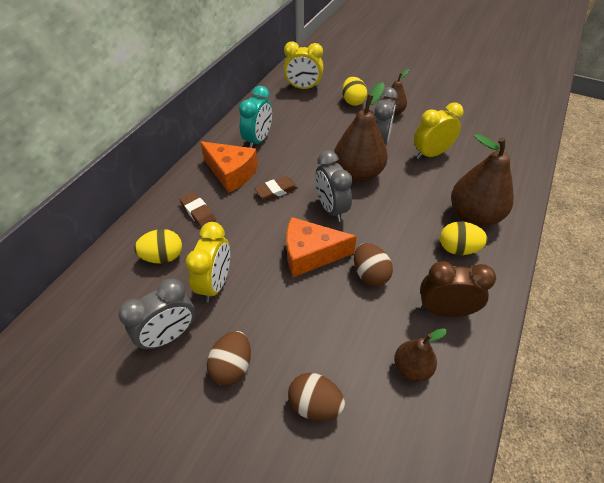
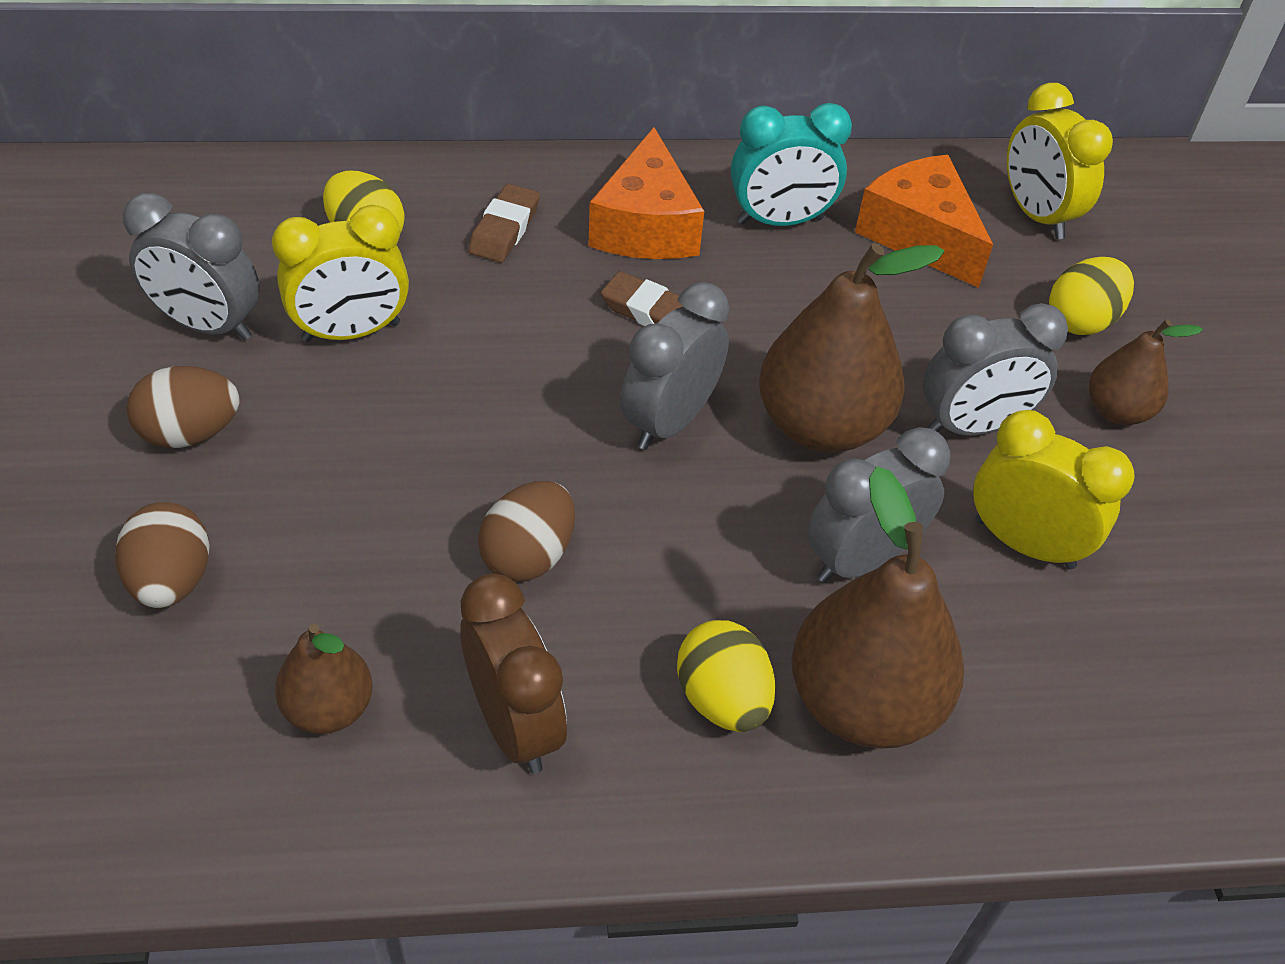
camera: 55 degrees right, 0 degrees up
orange cheese [286,217,357,277] -> orange cheese moved to [855,155,993,288]
none -> grey clock [807,427,950,583]

